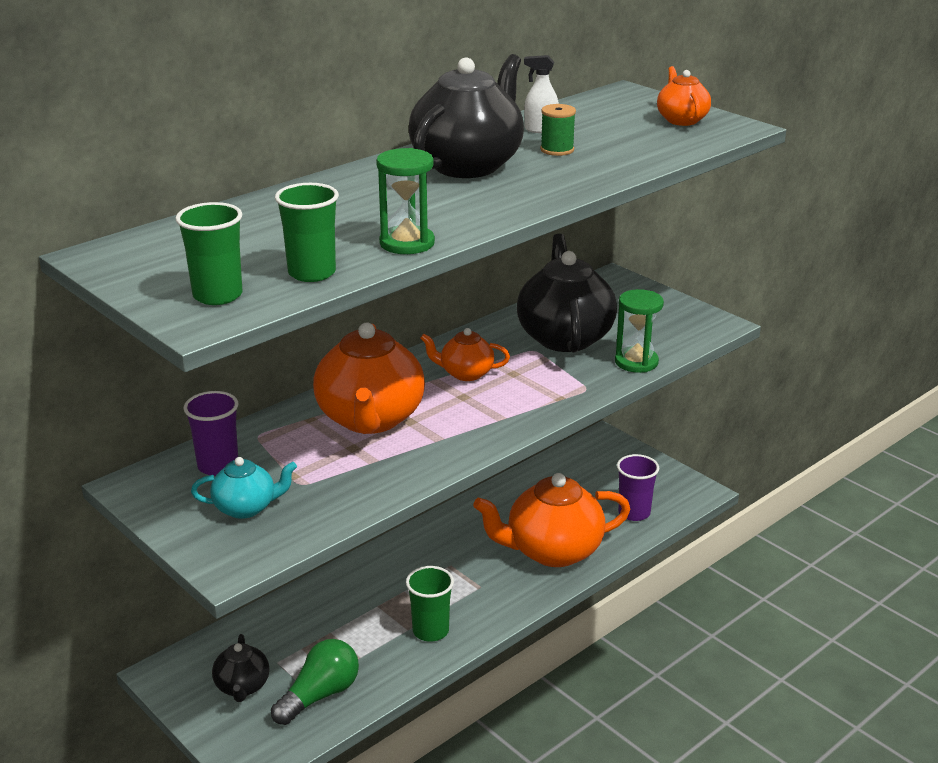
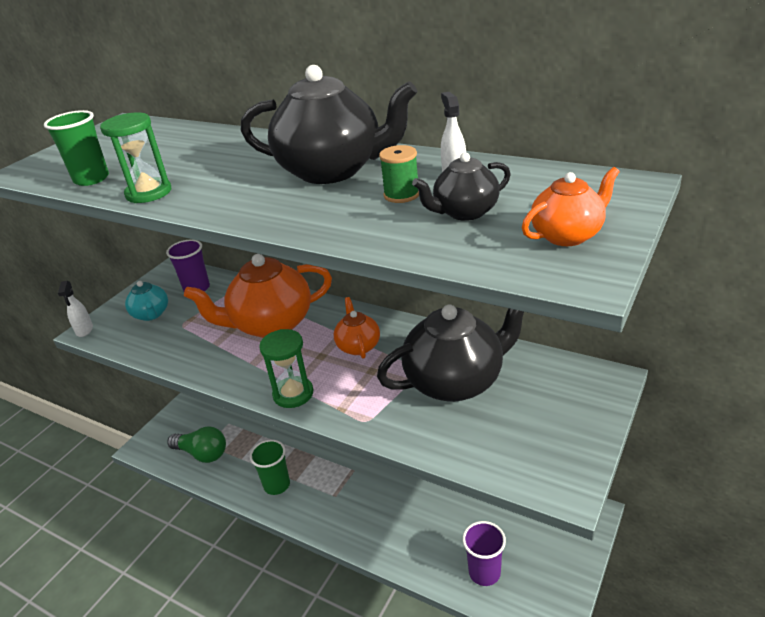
camera: 75 degrees right, 5 degrees up
green cup [175,202,242,305] -> none
black teapot [212,634,269,702] -> black teapot moved to [412,152,511,221]
orange teapot [473,473,631,567] -> none
green hourglass [615,289,664,373] -> green hourglass moved to [259,329,313,408]
none -> white spray bottle [58,281,93,337]

